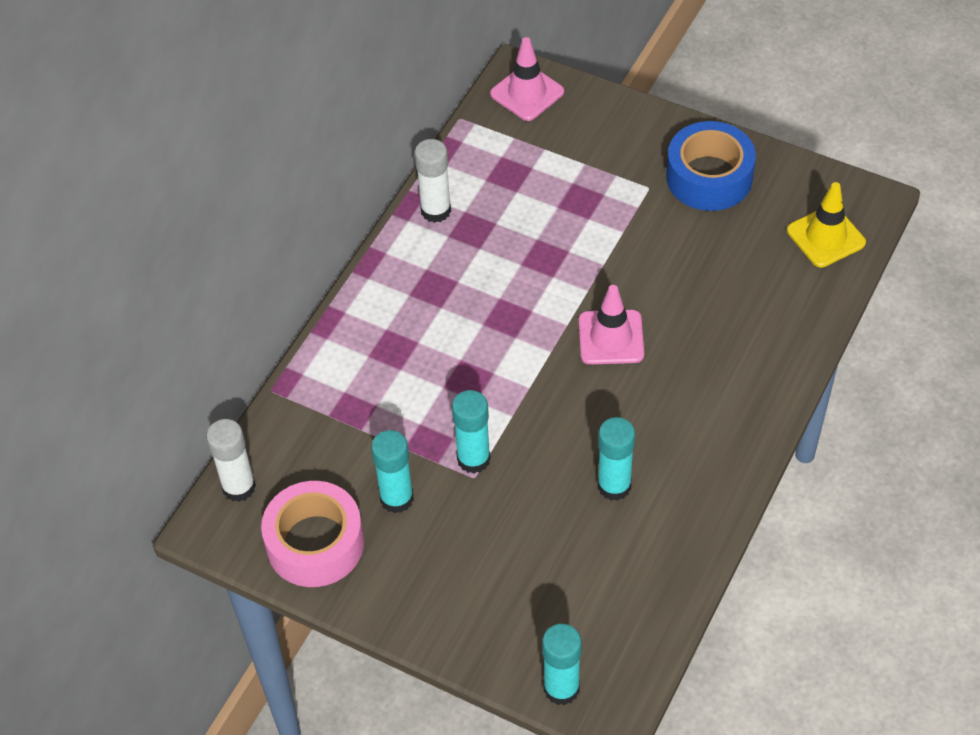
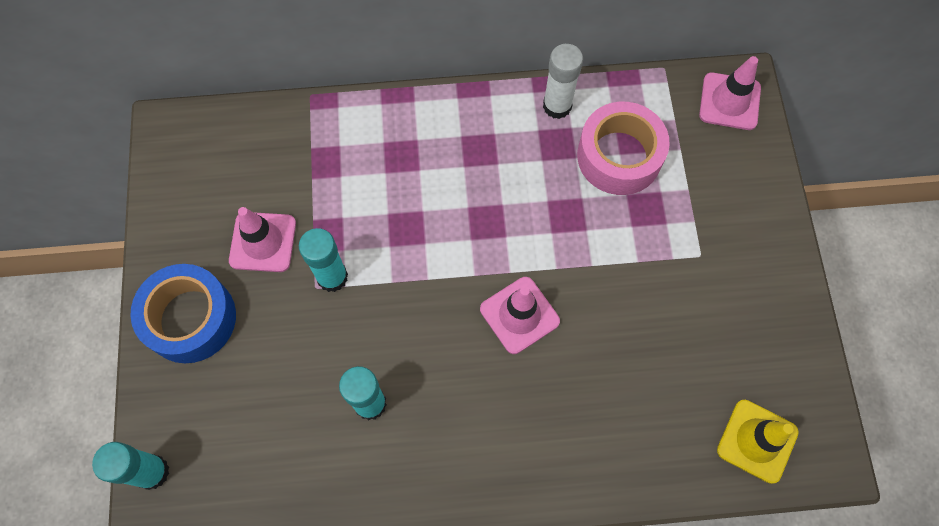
camera: 55 degrees right, 15 degrees up
white glue stick [206,419,256,502] -> none
pink tape [261,481,364,587] -> pink tape moved to [577,102,670,195]
turquoise glue stick [371,430,414,513] -> pink traffic cone [229,207,296,272]
blue tape [666,121,756,211] -> blue tape moved to [130,264,236,363]

